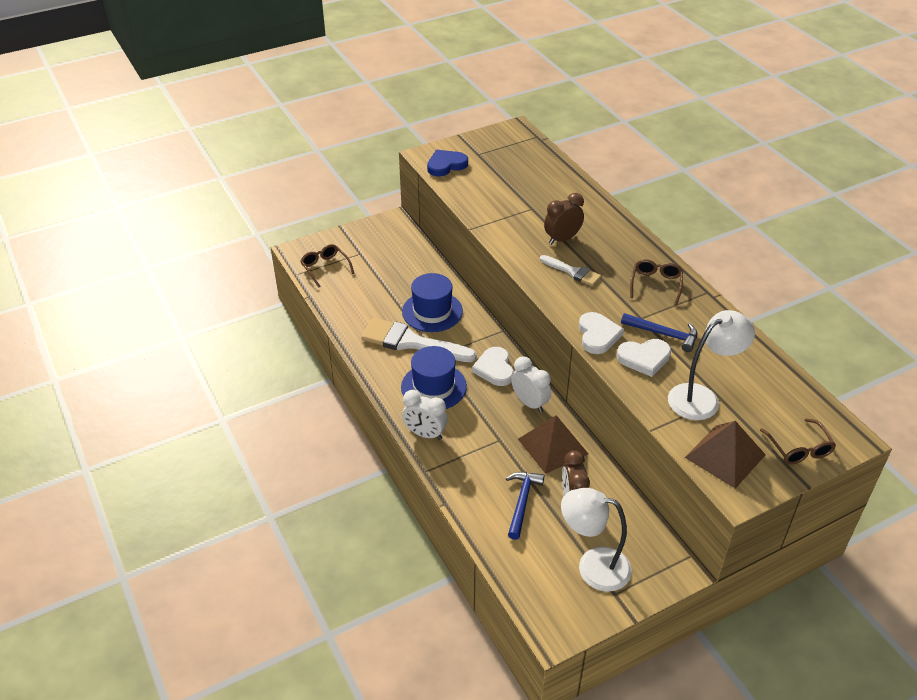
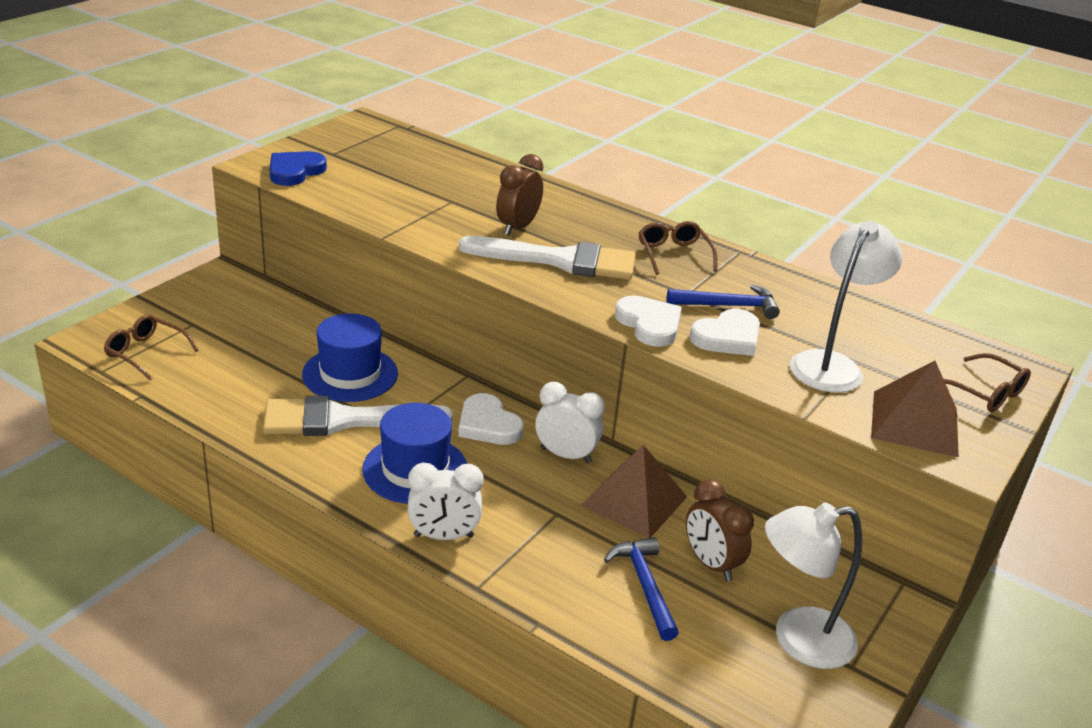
camera: 30 degrees left, 10 degrees down
white brush [540,255,601,286] -> white brush [459,236,636,280], size x1.83

